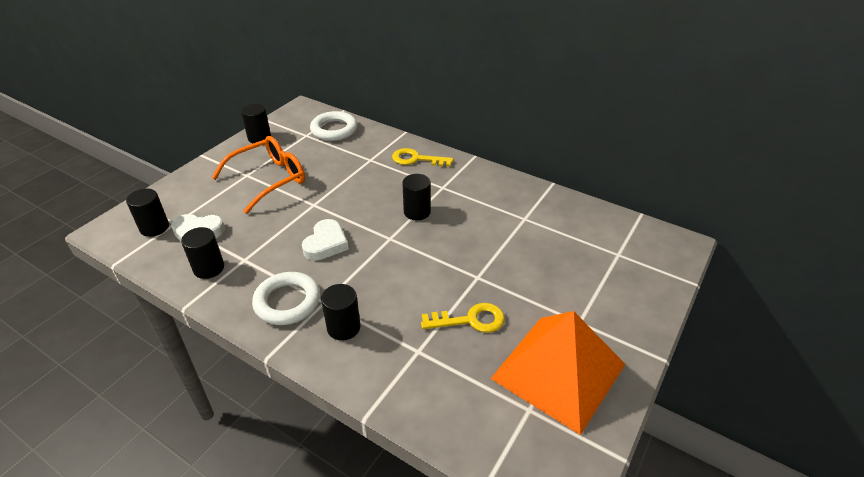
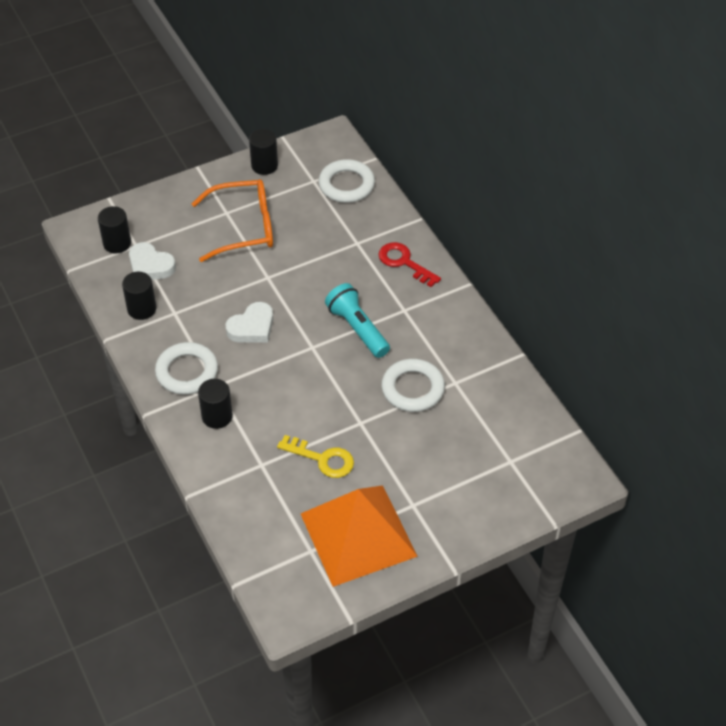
camera: 30 degrees right, 10 degrees up
yellow key [392,148,453,167] -> red key [378,242,441,287]
black cylinder [402,174,431,220] -> turquoise flashlight [325,283,390,358]
none -> white ring [382,359,445,412]

